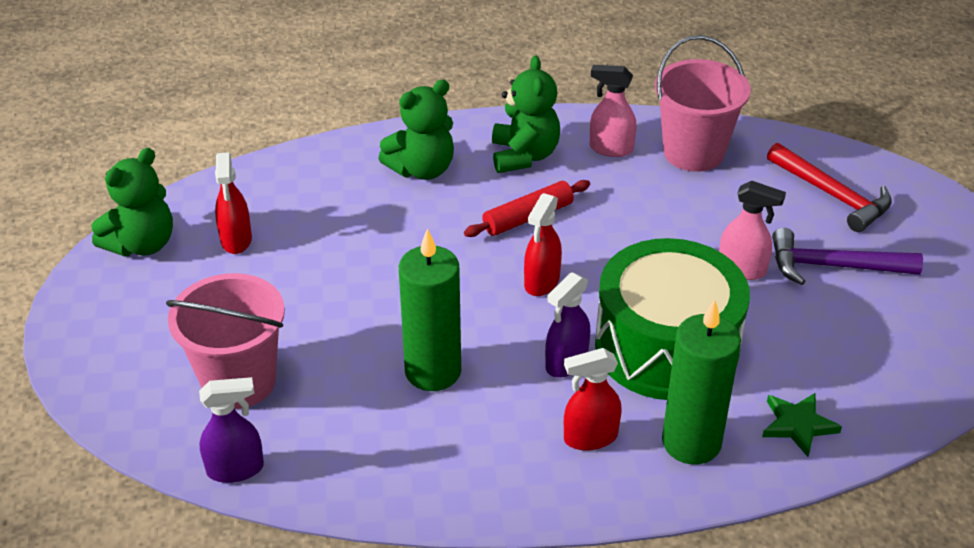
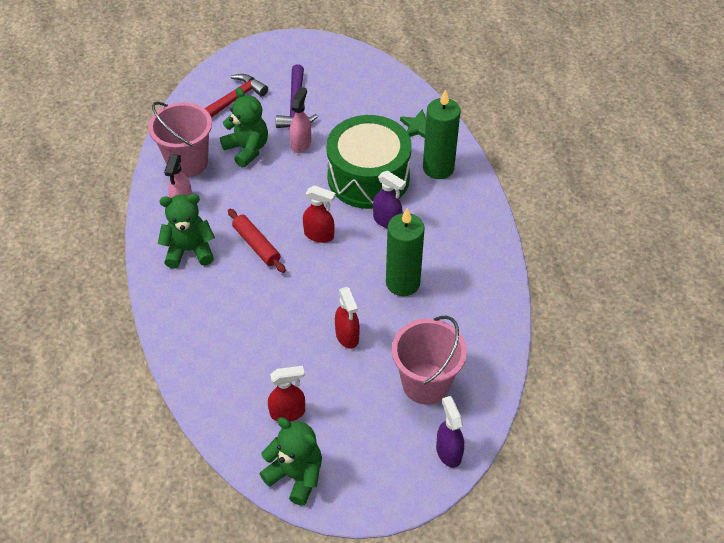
camera: 95 degrees left, 10 degrees up
purple spray bottle [199,377,264,483] -> purple spray bottle moved to [436,396,464,468]
green teddy bear [378,79,454,180] -> green teddy bear moved to [220,87,268,168]
red spray bottle [564,348,622,451] -> red spray bottle moved to [335,287,360,349]

